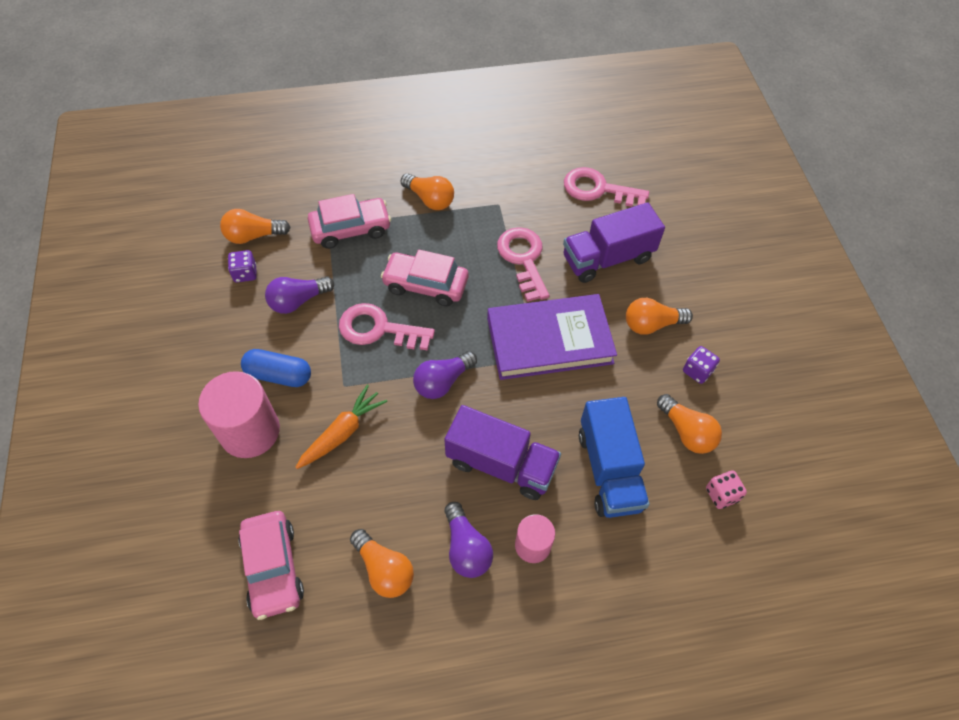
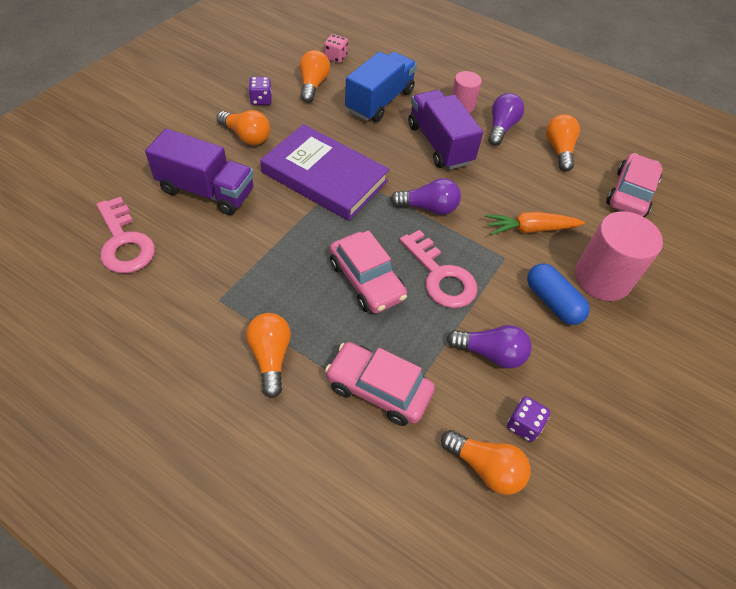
camera: 140 degrees left, 5 degrees down
pink key [497,227,549,302] -> none

